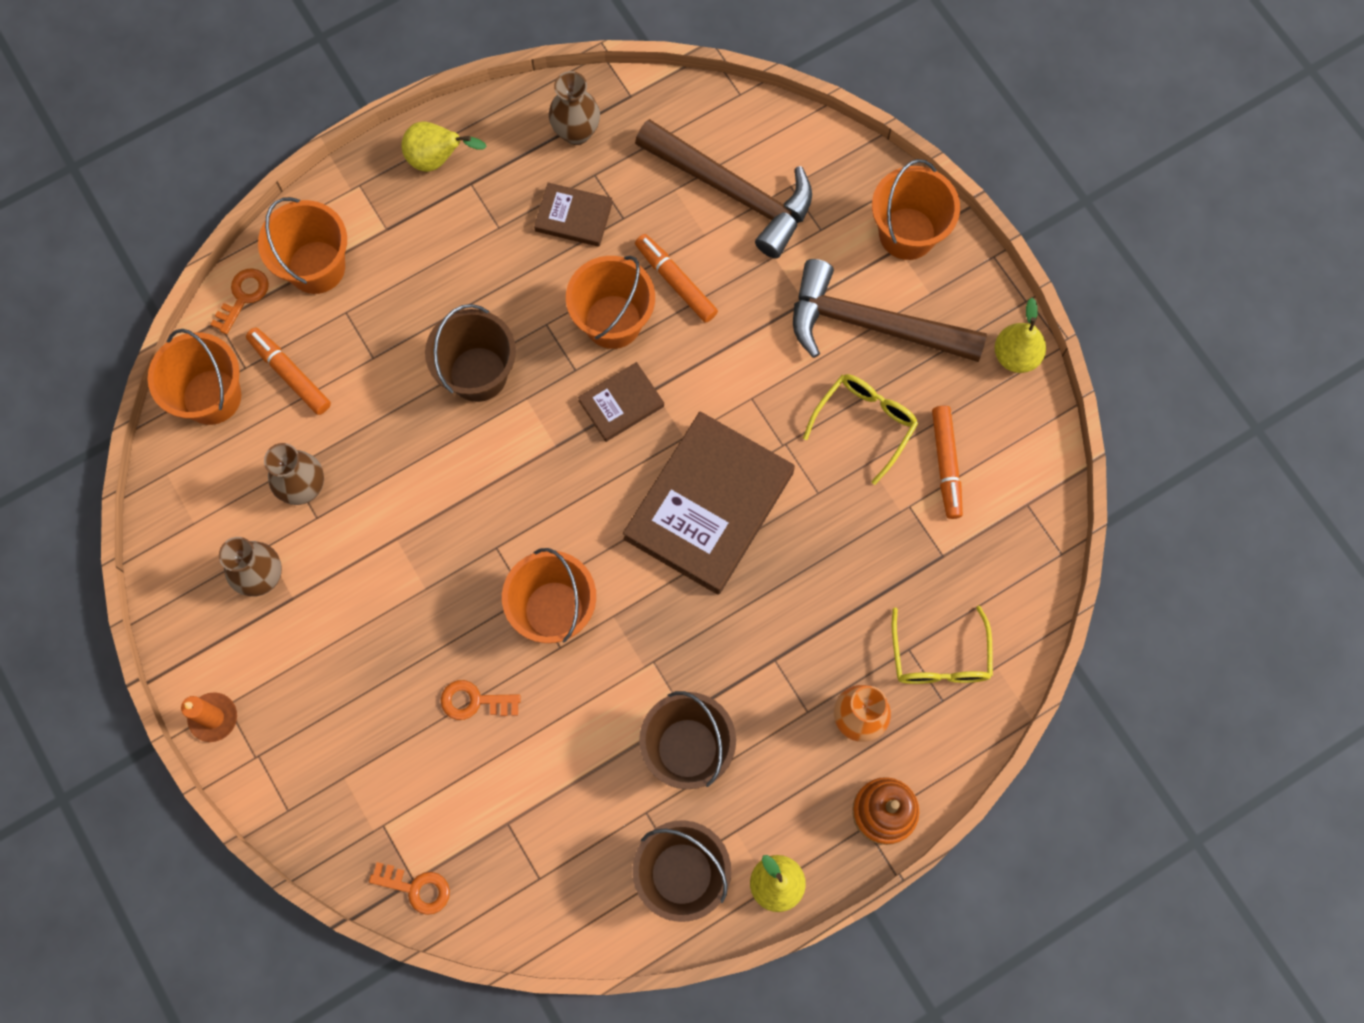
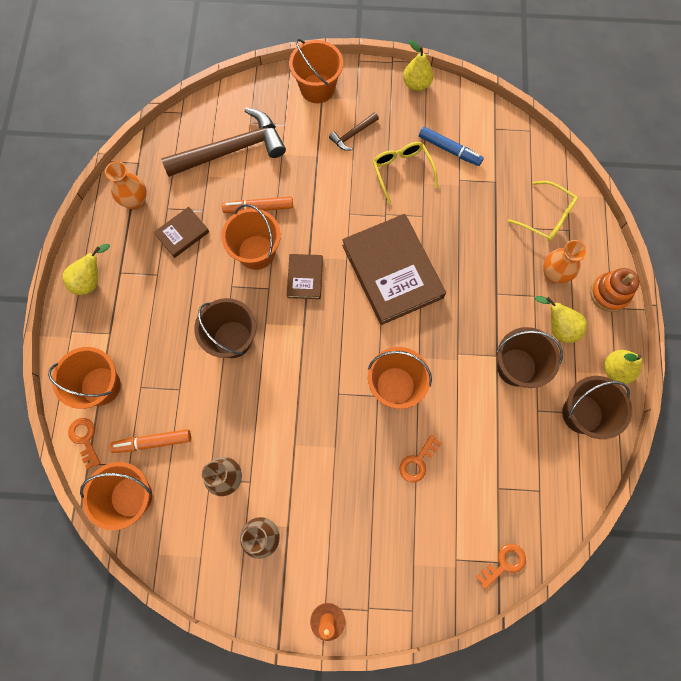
camera: 55 degrees left, 0 degrees up
brown vase [549,71,600,145] -> orange vase [105,161,147,210]
brown hammer [793,259,987,362] -> brown hammer [329,112,379,151], size x0.45
orange marker [932,406,963,519] -> blue marker [419,126,484,166]
none -> yellow pear [535,296,587,343]

